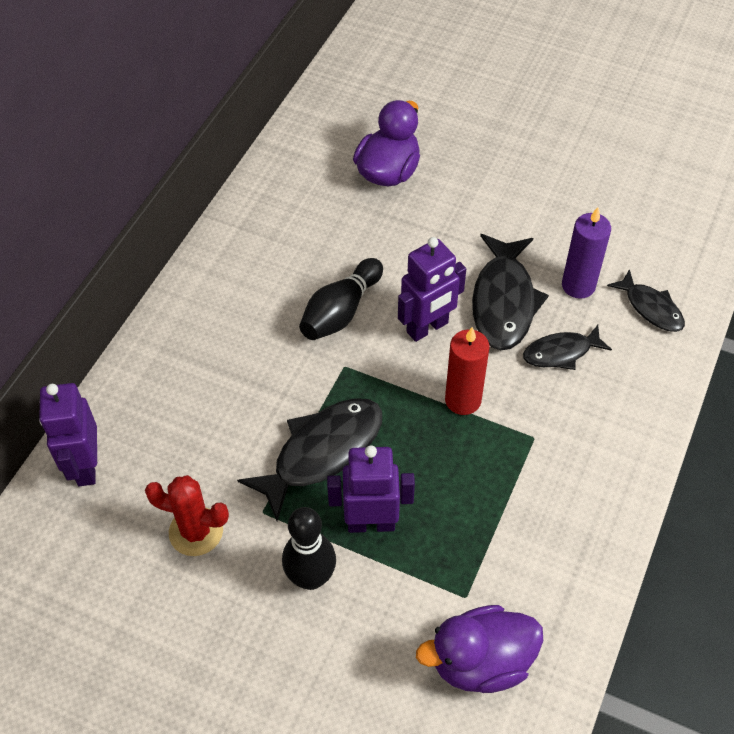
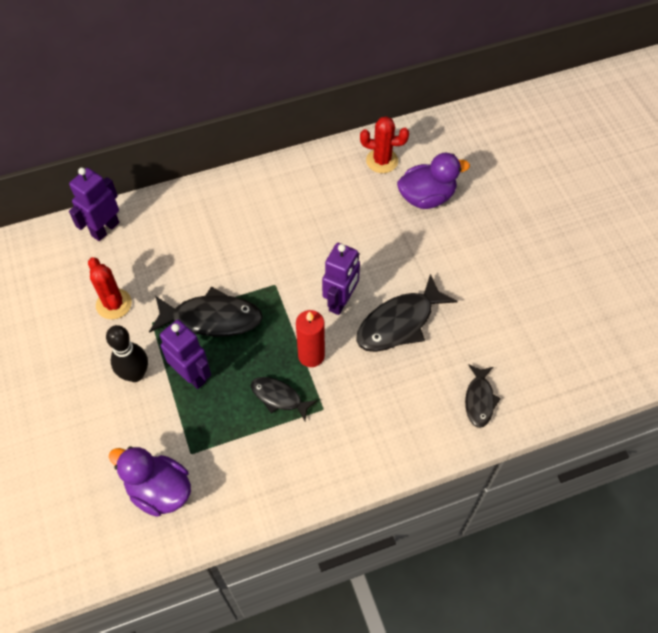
camera: 45 degrees right, 5 degrees up
black bowling pin [299,258,383,340] -> none
purple robot [398,237,466,342] -> purple robot turned 75 degrees counterclockwise [322,243,360,315]
black fish [523,325,612,370] -> black fish moved to [251,377,317,421]
purple candle [562,207,611,299] -> none
none -> red cactus [360,116,409,173]

